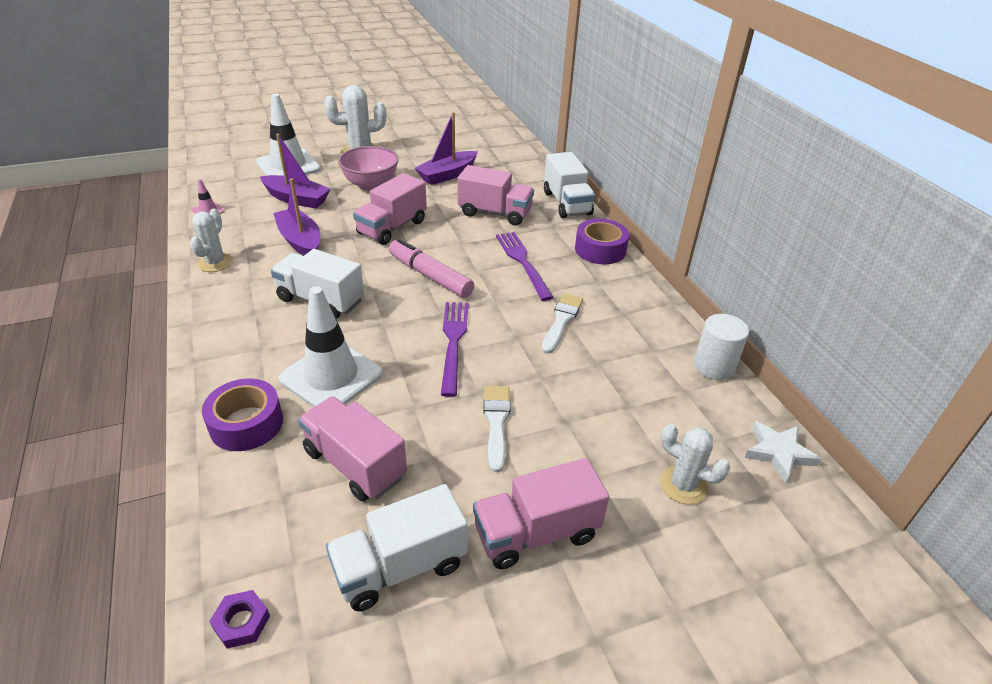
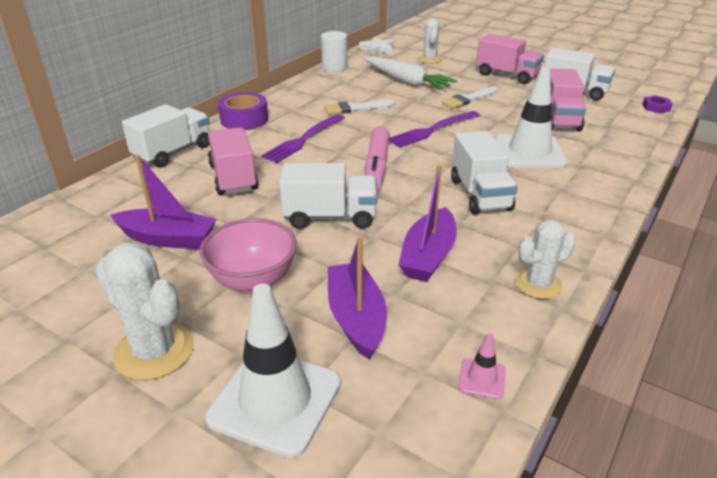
camera: 125 degrees left, 5 degrees down
purple tape [202,379,283,451] -> none
pink truck [353,173,427,245] -> white truck [279,163,377,229]
none -> white carrot [364,57,457,90]

